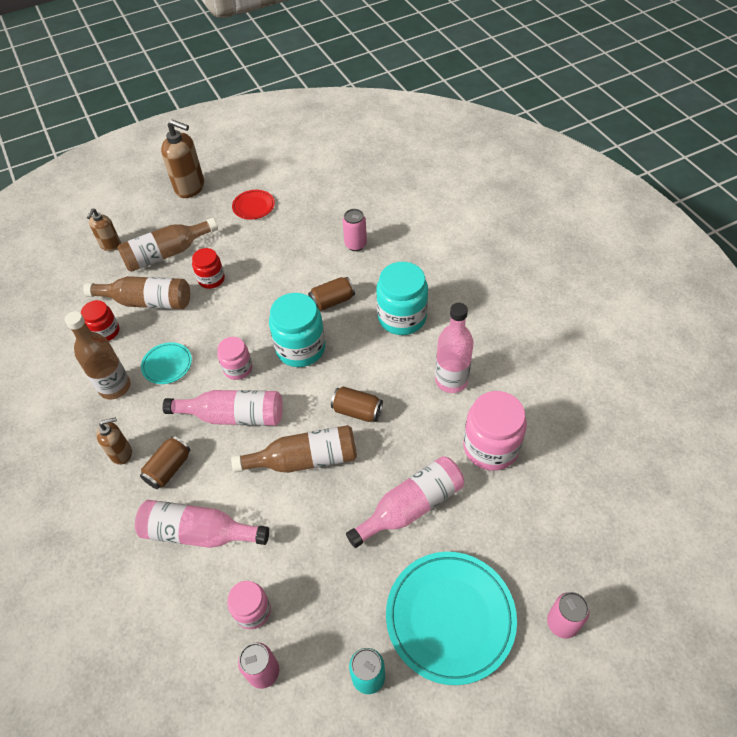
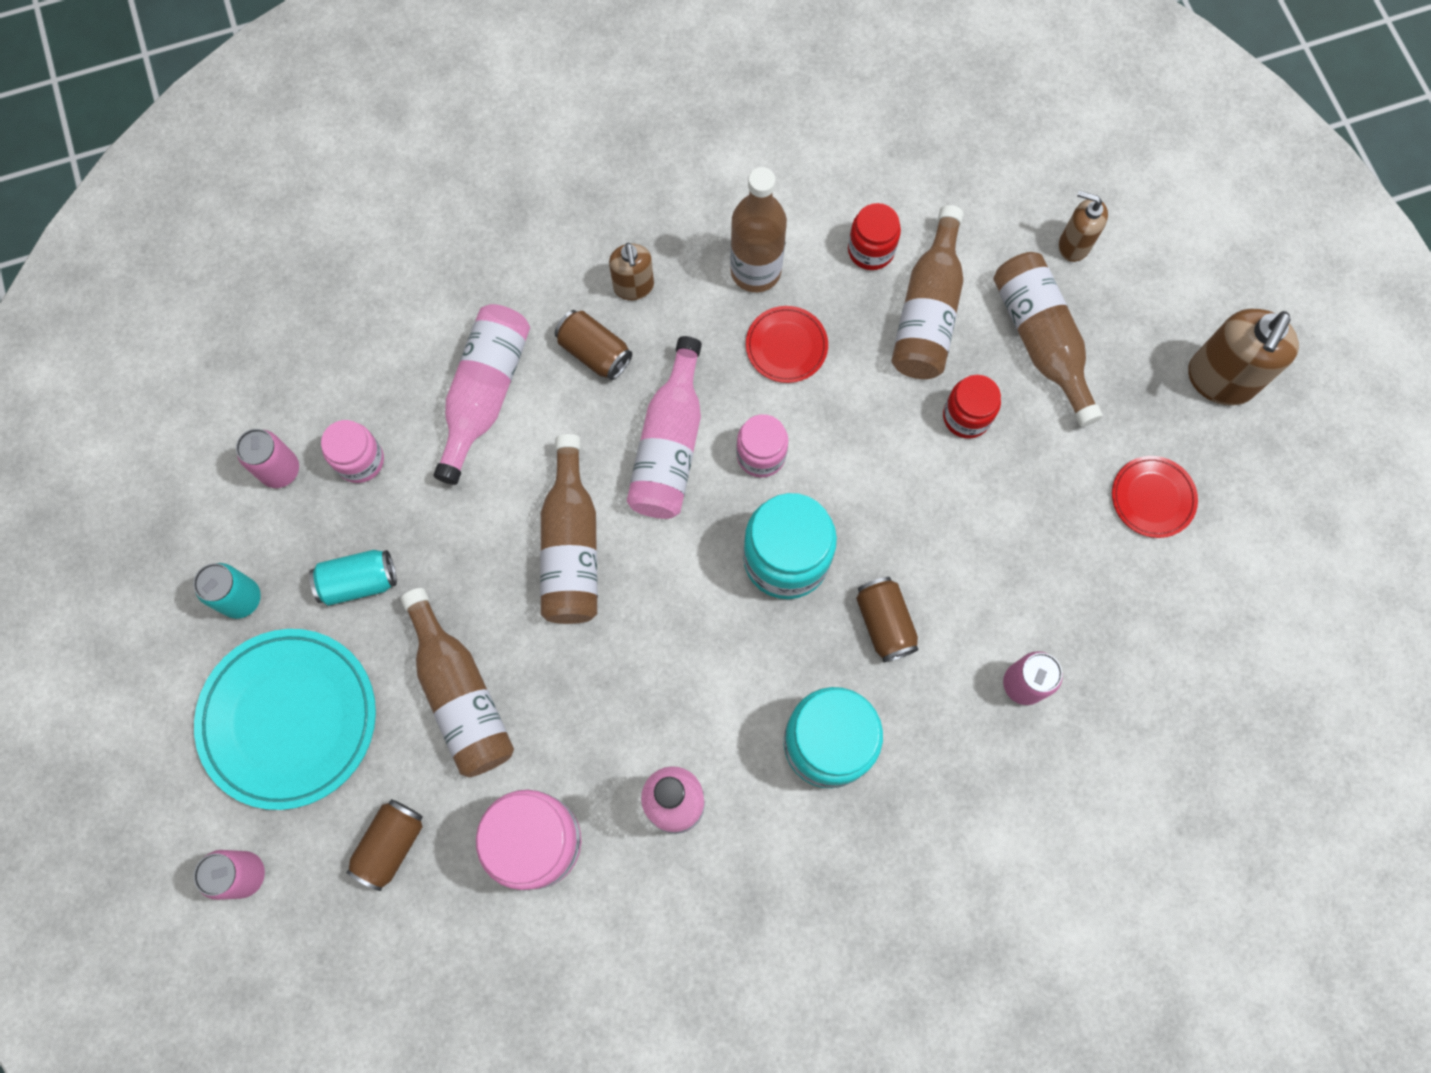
camera: 95 degrees right, 20 degrees up
turquoise plate [141,342,192,384] -> red plate [746,306,828,383]
brown can [331,386,383,422] -> brown can moved to [346,799,423,891]
pink bottle [346,456,464,548] -> brown bottle [401,588,514,777]
none -> turquoise can [309,550,397,606]

